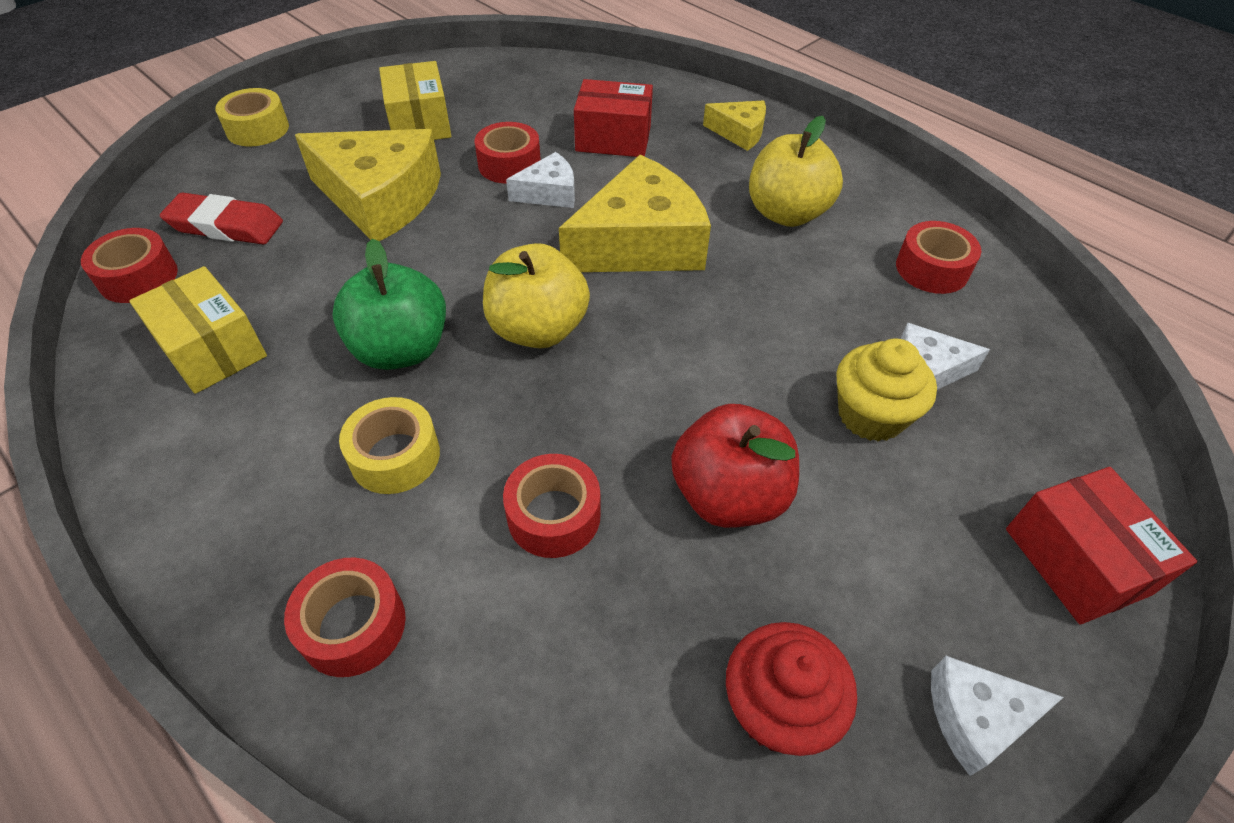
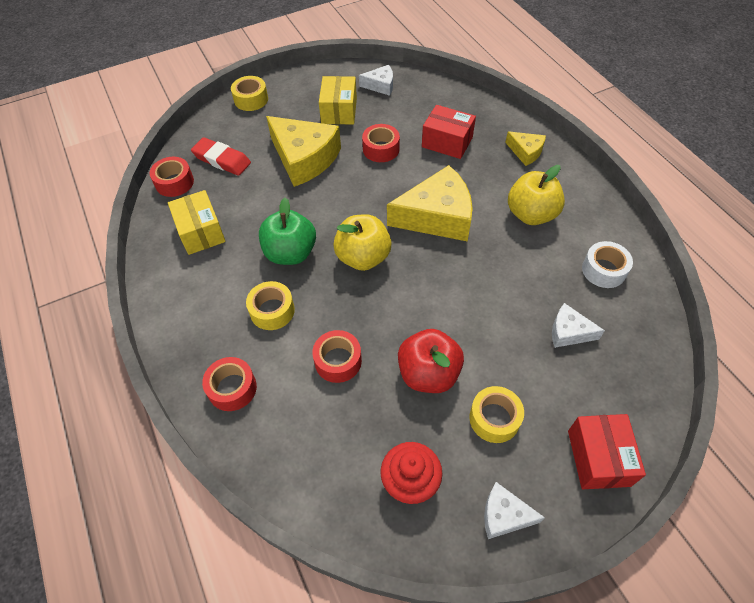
camera: 20 degrees right, 5 degrees up
white cheese [506,152,575,208] -> white cheese moved to [359,65,393,96]
yellow cupcake [836,338,937,442] -> none
red tape [896,221,981,294] -> white tape [582,241,633,288]
none -> yellow tape [469,386,524,443]

